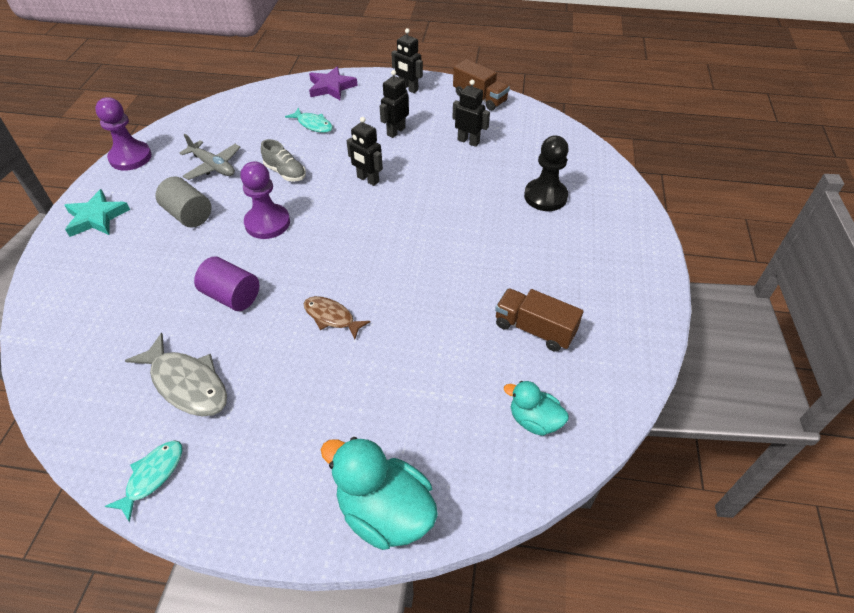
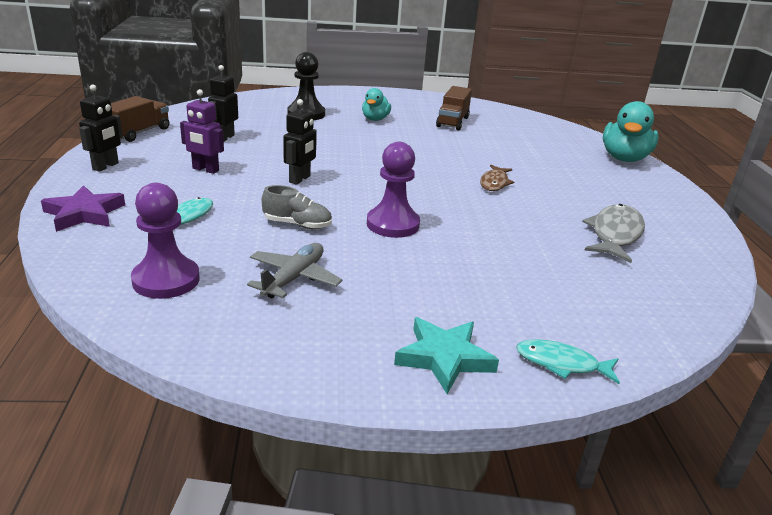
camera: 105 degrees left, 20 degrees down
purple pawn [95,97,152,170] -> purple pawn moved to [131,183,200,299]
turquoise fish [105,440,183,522] -> turquoise fish moved to [516,339,620,384]
grey cylinder [155,177,212,228] -> none
purple cylinder [194,256,259,311] -> none
grey shoe [261,139,306,182] -> grey shoe turned 75 degrees clockwise [262,185,332,229]
black robot [380,70,409,138] -> purple robot [180,89,224,174]
turquoise duck [504,381,569,436] -> turquoise duck moved to [362,88,391,121]

